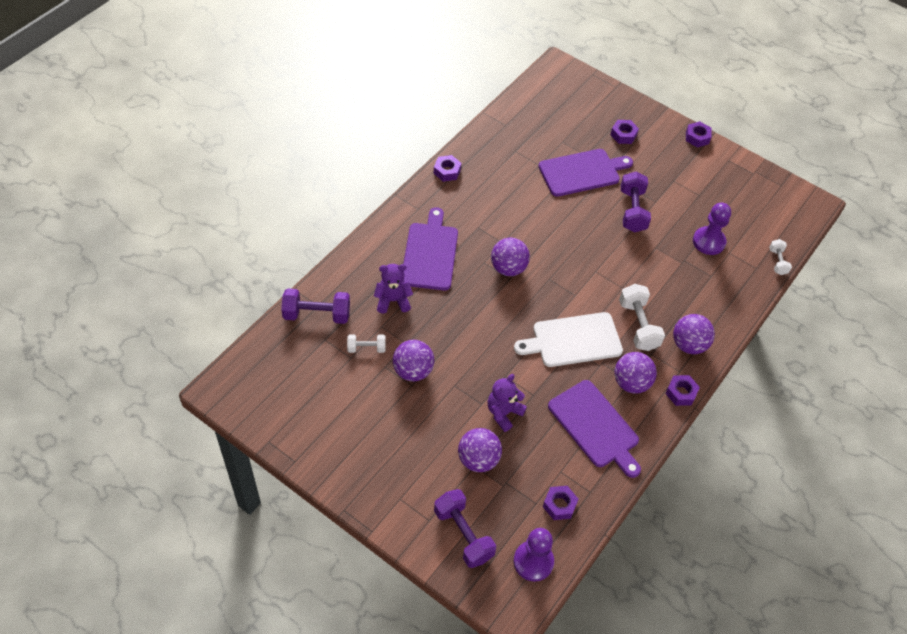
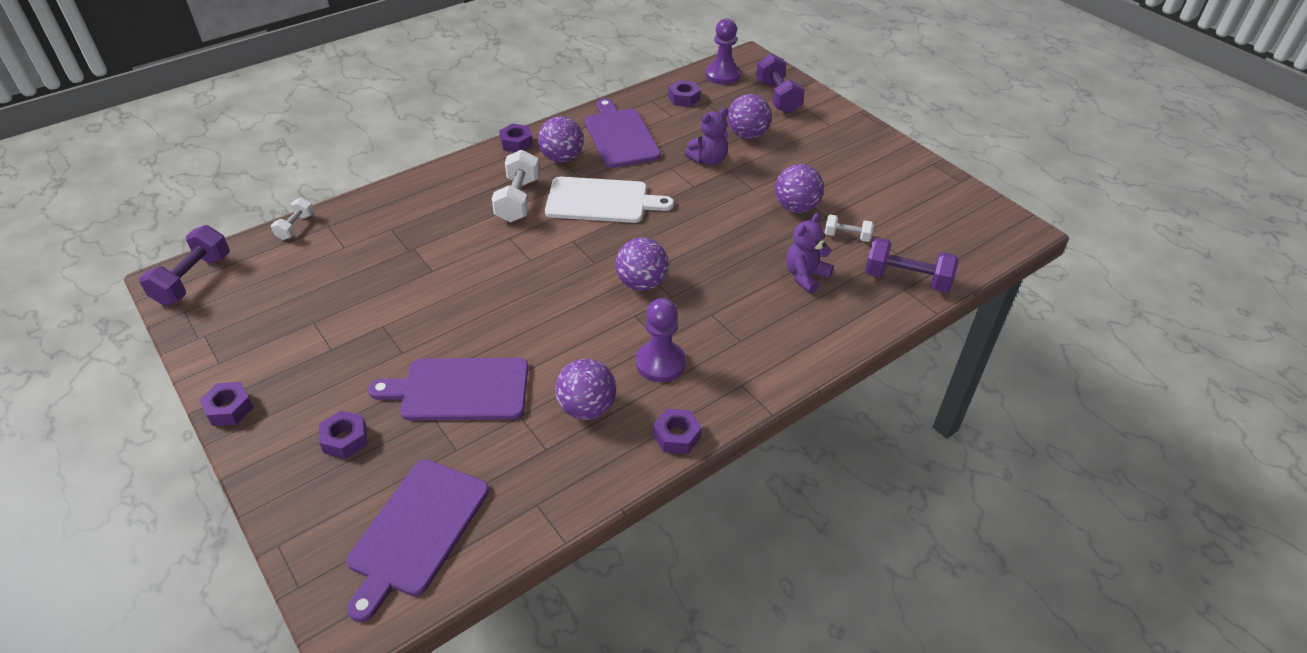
camera: 160 degrees left, 10 degrees down
purple teddy bear [374,264,413,314] -> purple teddy bear turned 120 degrees clockwise [786,213,834,294]
purple cutting board [403,207,458,291] -> purple cutting board moved to [347,459,489,622]
purple dumbbell [621,171,651,232] -> purple dumbbell moved to [139,225,230,306]
purple ball [673,314,715,354] -> purple ball moved to [555,359,616,420]
purple pawn [693,203,731,255] -> purple pawn moved to [636,298,686,382]

